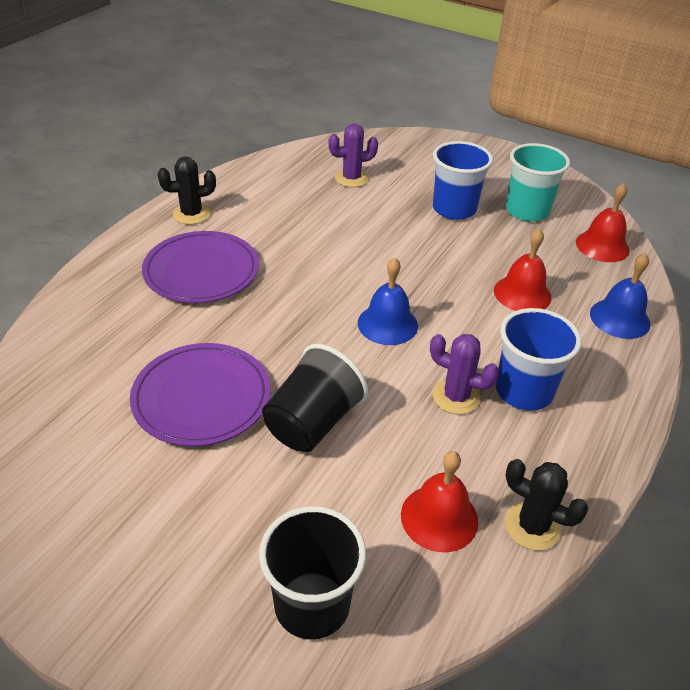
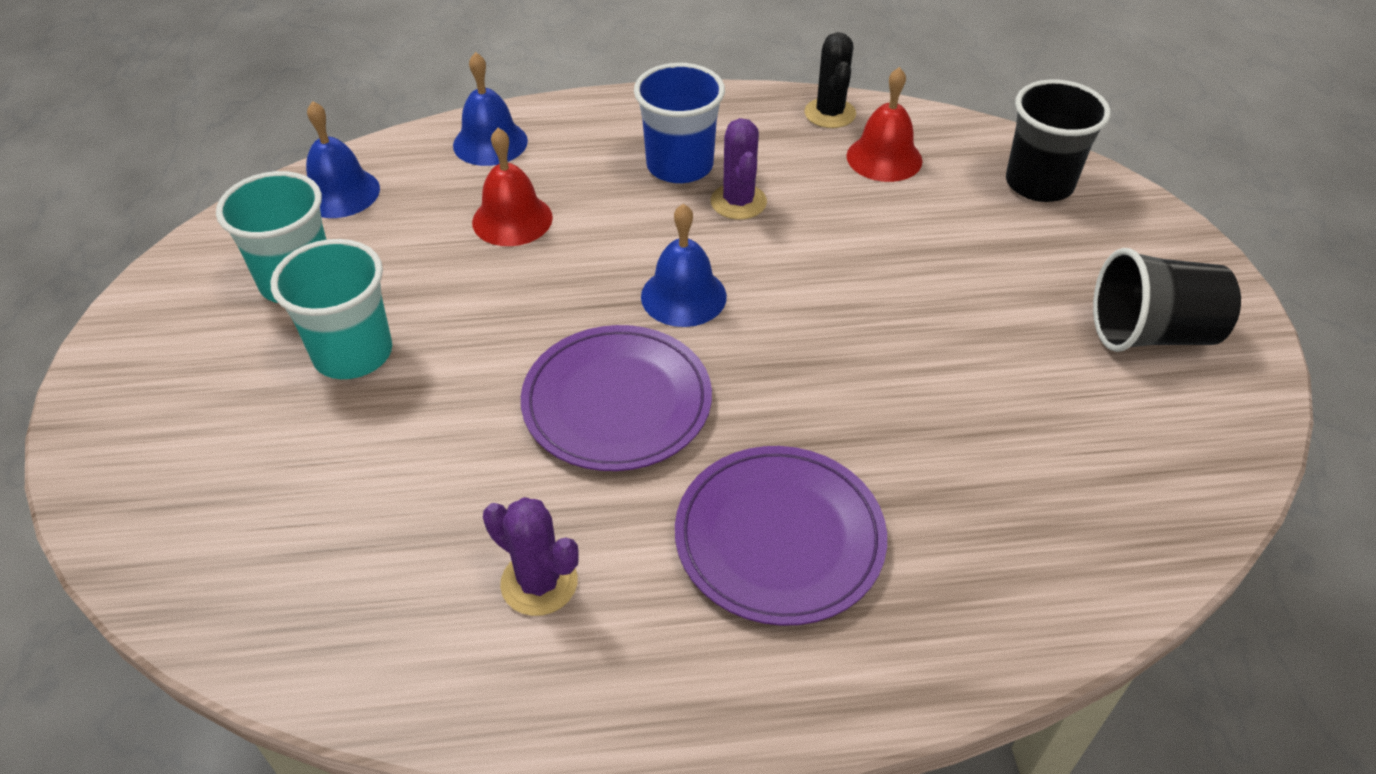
camera: 125 degrees left, 5 degrees up
purple plate [130,343,270,446] -> purple plate moved to [521,325,712,471]
black cactus [158,157,216,225] -> none
black cup [262,344,368,452] -> black cup moved to [1093,248,1241,352]
purple cactus [329,124,378,187] -> purple cactus moved to [483,497,579,616]
blue cup [433,141,493,220] -> turquoise cup [270,239,392,379]
red bell [576,183,630,262] -> blue bell [306,101,380,218]

